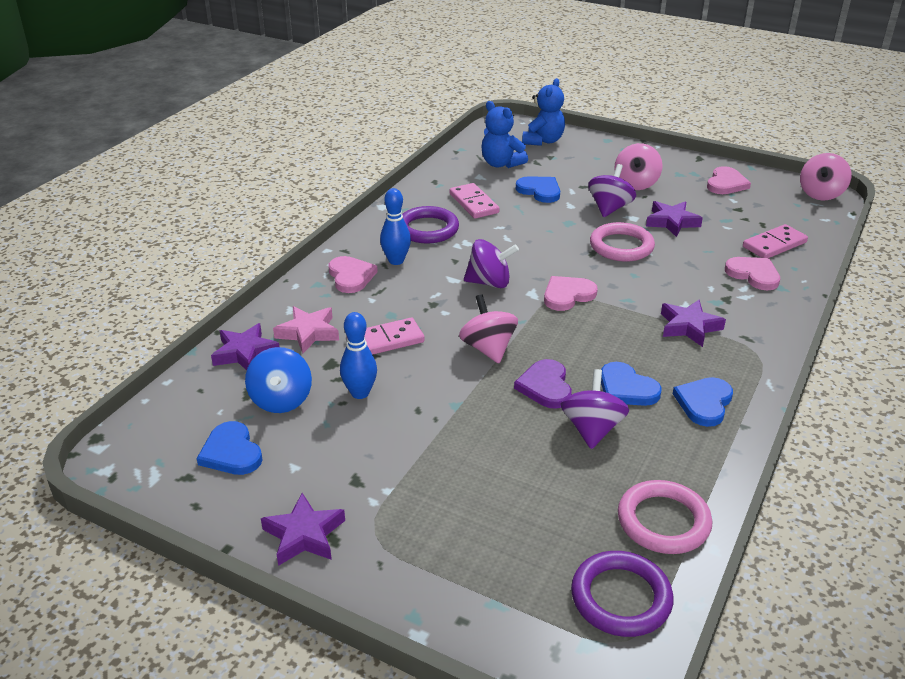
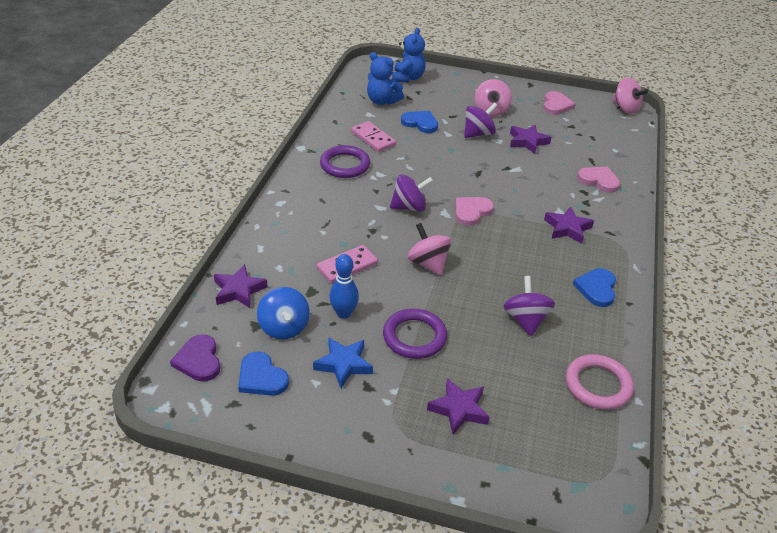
camera: 15 degrees left, 5 degrees up
purple star [261,493,345,566] -> purple star moved to [427,378,490,435]
pink star [273,306,339,353] -> none
pink heart [329,256,378,293] -> none
blue bowling pin [380,188,411,265] -> none
purple heart [514,359,572,409] -> purple heart moved to [170,334,221,382]
purple ring [571,551,673,637] -> purple ring moved to [383,309,447,359]
purple spinning top [588,164,636,217] -> purple spinning top turned 45 degrees clockwise [464,103,498,138]
pink ring [590,222,655,262] -> none
blue heart [601,362,662,406] -> none
pink domino [743,224,808,258] -> none
pink spinning top [800,153,851,200] -> pink spinning top turned 60 degrees counterclockwise [612,78,648,114]
none -> blue star [313,337,373,388]

